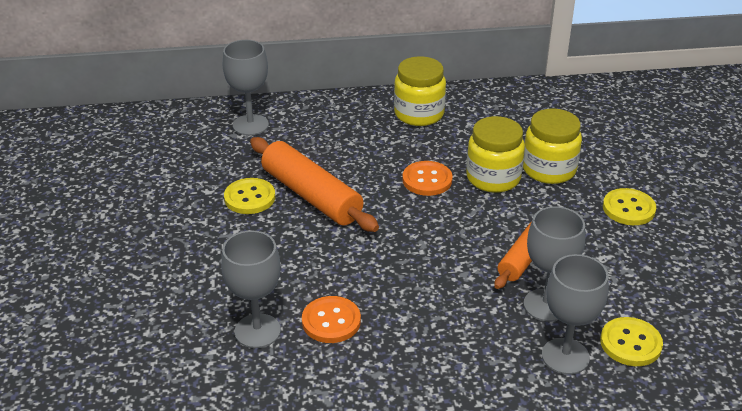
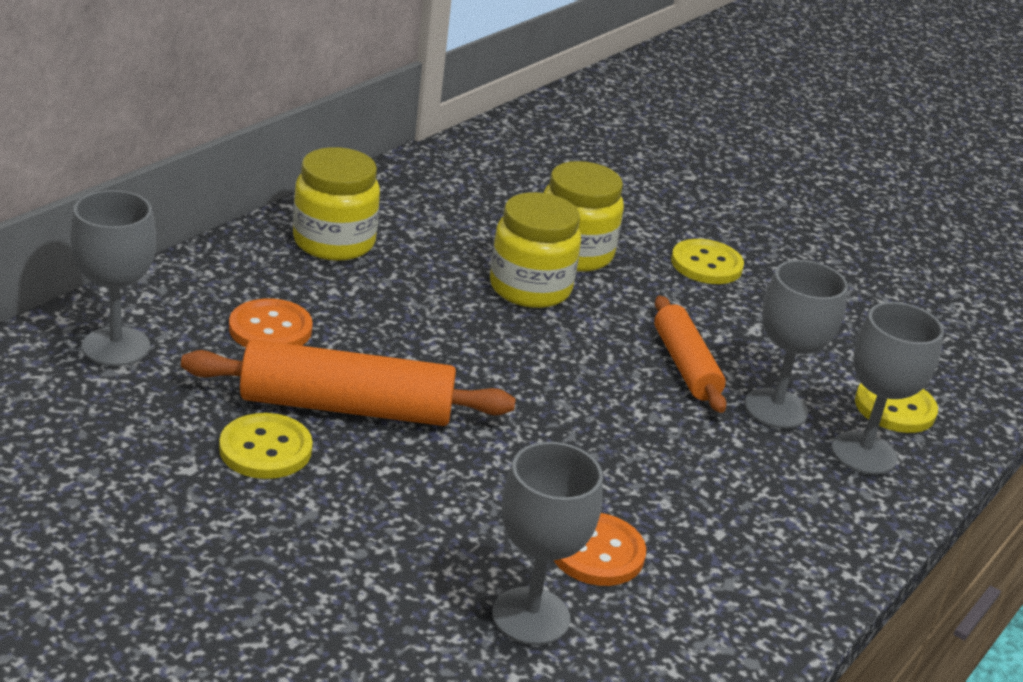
camera: 50 degrees left, 5 degrees down
orange button [402,161,453,196] -> orange button moved to [229,298,313,347]

